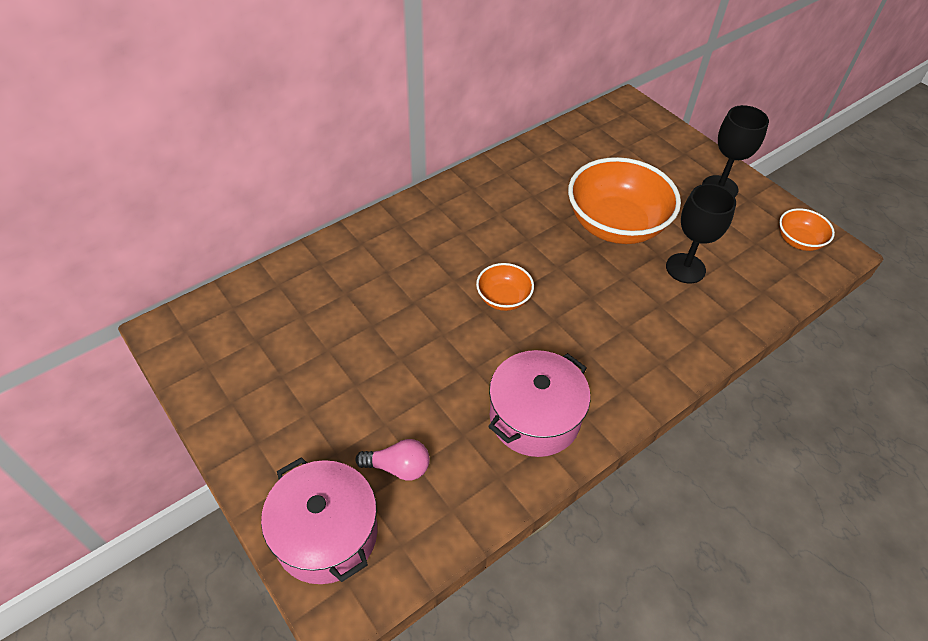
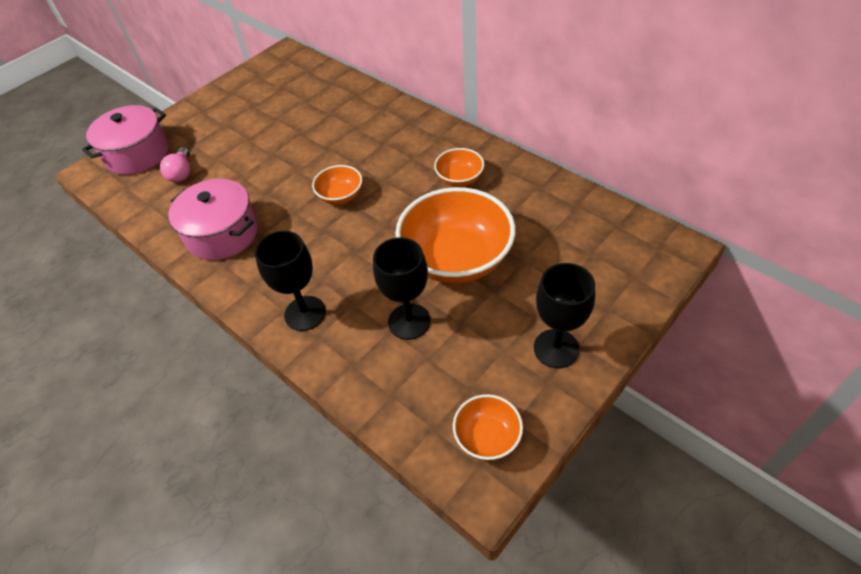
camera: 85 degrees right, 0 degrees up
none -> black goblet [255,231,326,331]
none -> orange bowl [434,148,484,187]

